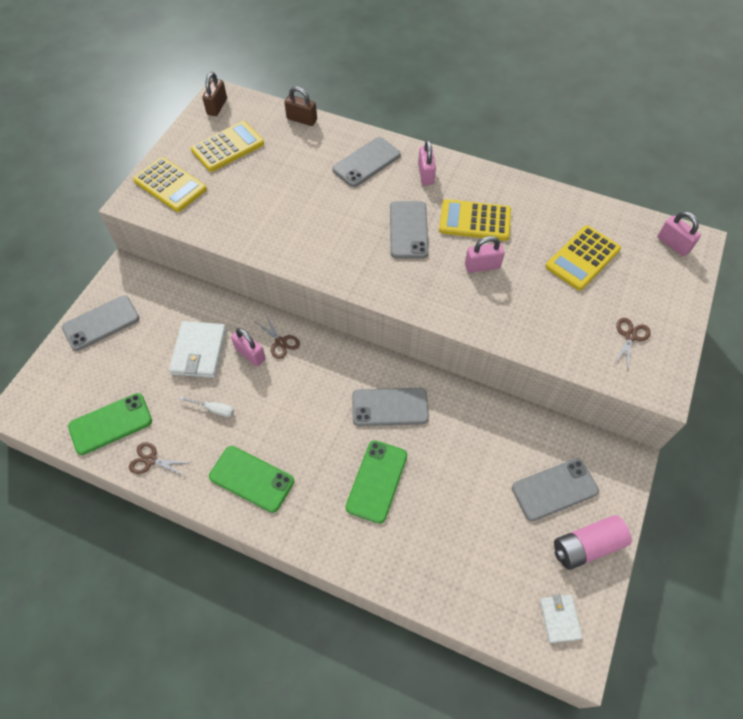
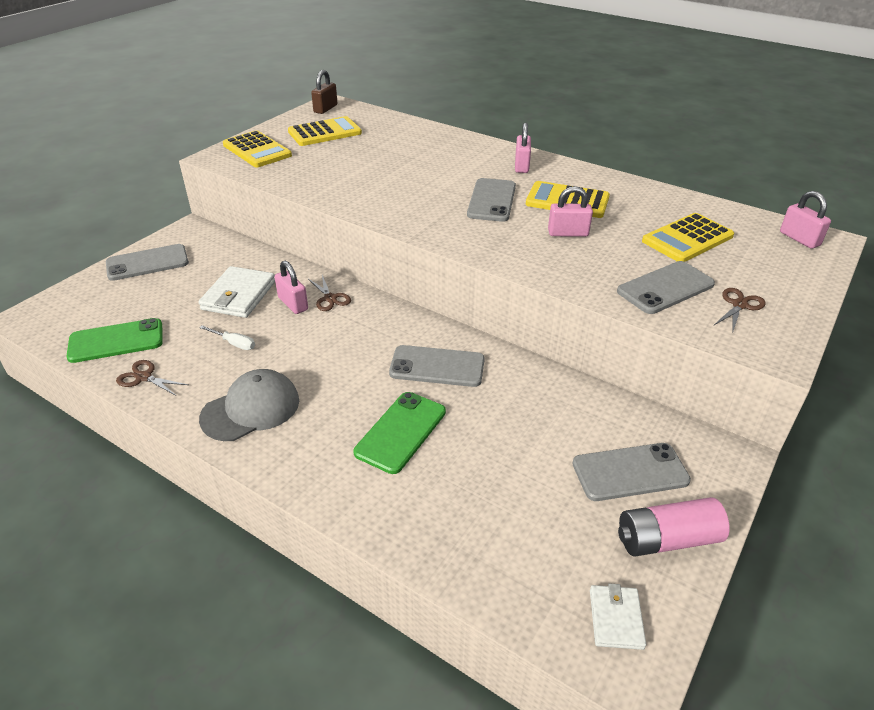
camera: 10 degrees right, 20 degrees down
green phone [209,446,294,513] -> grey cap [199,369,299,441]
brown padlock [284,86,317,126] -> none
grey phone [332,137,401,187] -> grey phone moved to [617,261,715,314]

